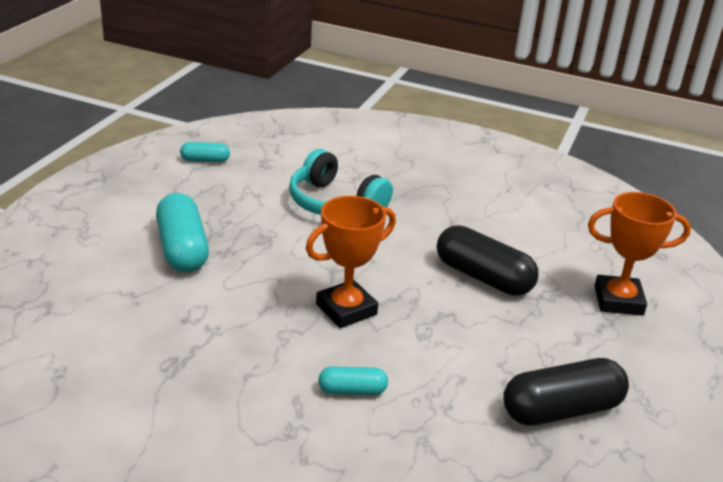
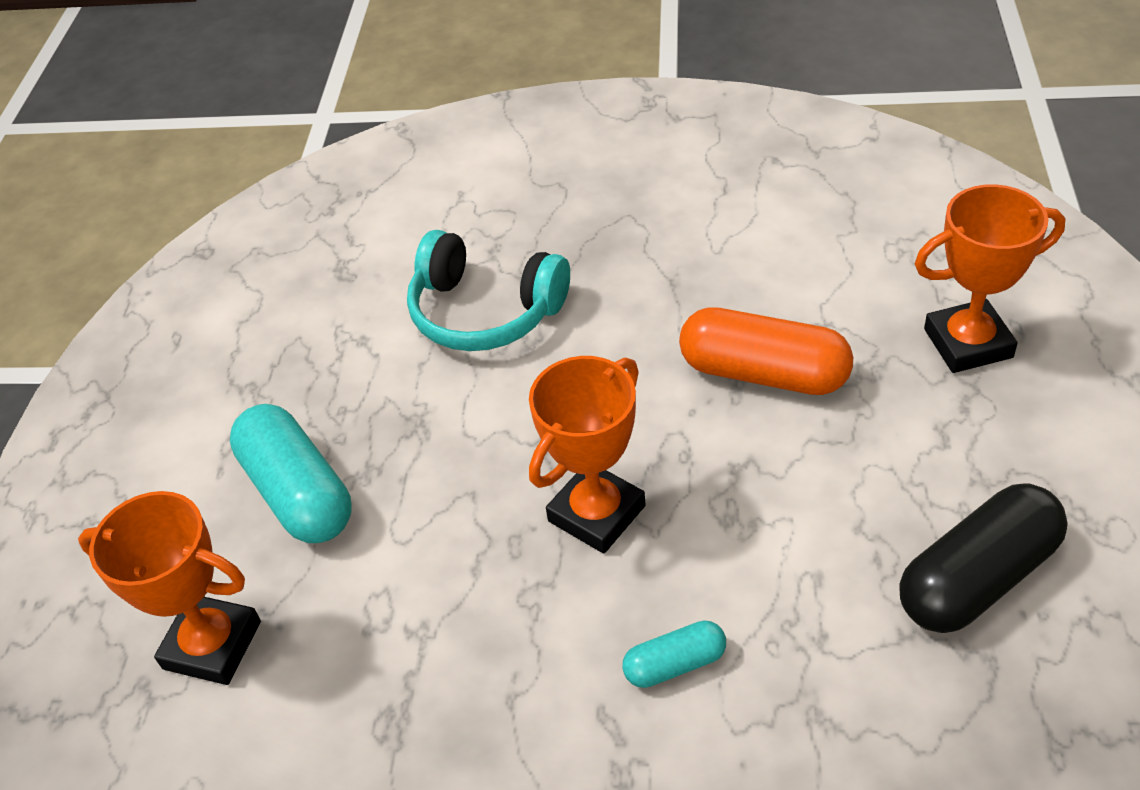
camera: 10 degrees left, 15 degrees up
turquoise capsule [180,142,230,162] -> none
black capsule [437,225,539,296] -> orange capsule [679,307,853,395]
none -> orange trophy [78,491,261,685]

